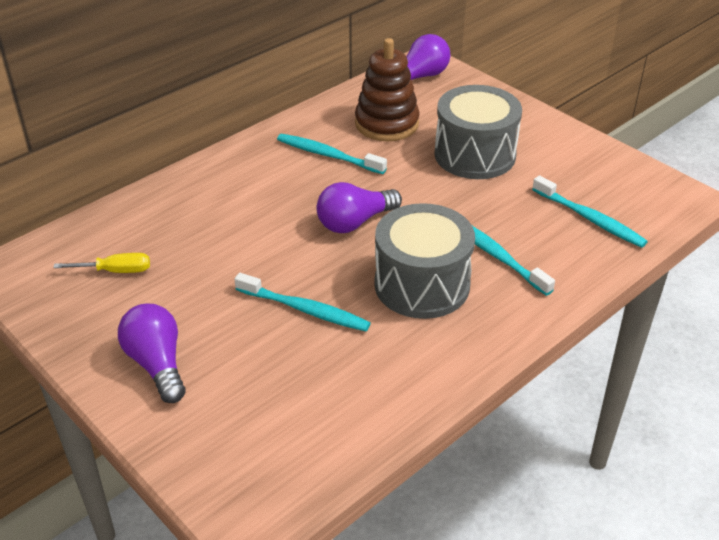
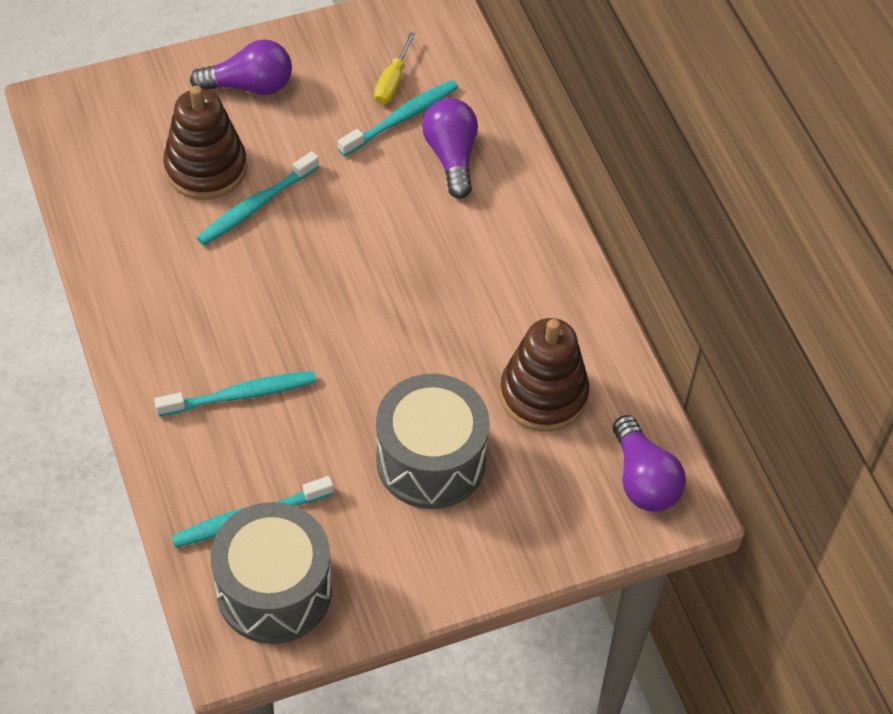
camera: 110 degrees right, 15 degrees up
turquoise toothbrush [277,134,387,174] -> turquoise toothbrush moved to [338,80,459,156]
purple light bulb [317,182,402,233] -> purple light bulb moved to [422,98,478,199]
grey drum [374,203,475,319] -> grey drum moved to [211,502,332,644]
none -> brown stacking toy [163,86,247,200]

